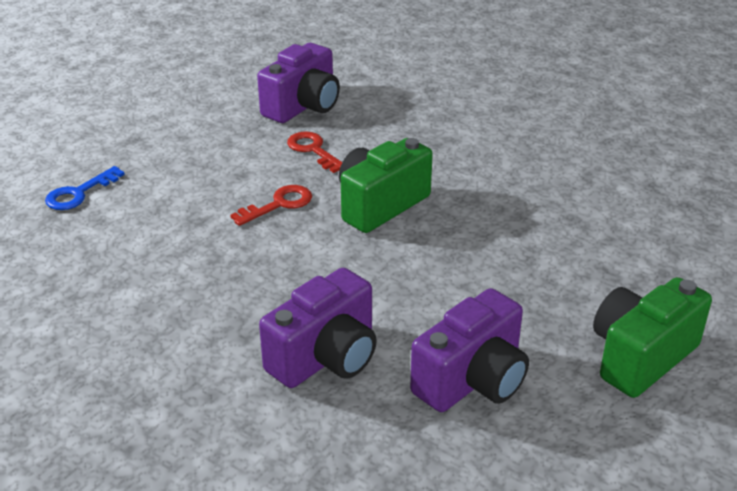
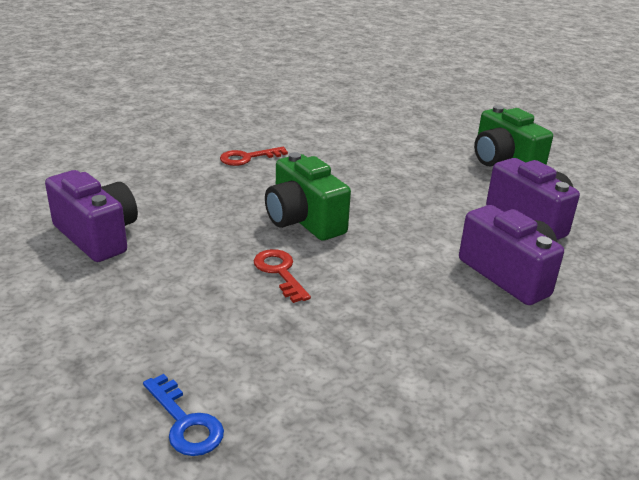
camera: 80 degrees left, 5 degrees down
red key [287,131,342,173] -> red key moved to [220,147,288,166]

